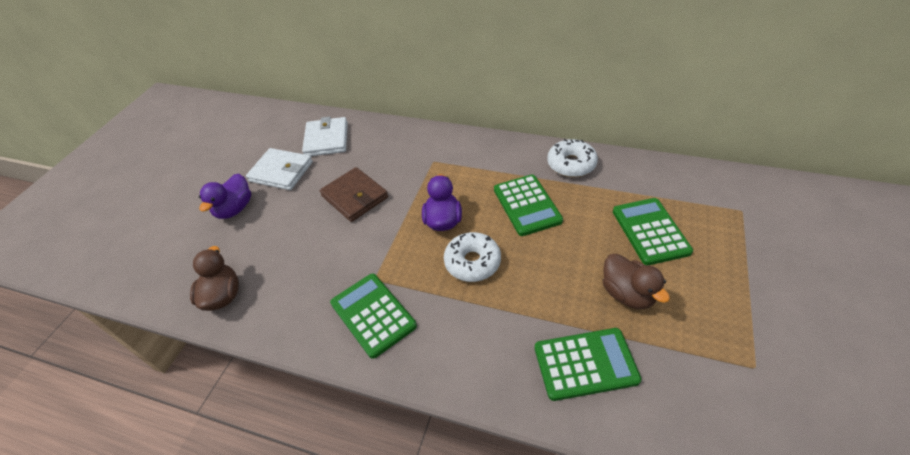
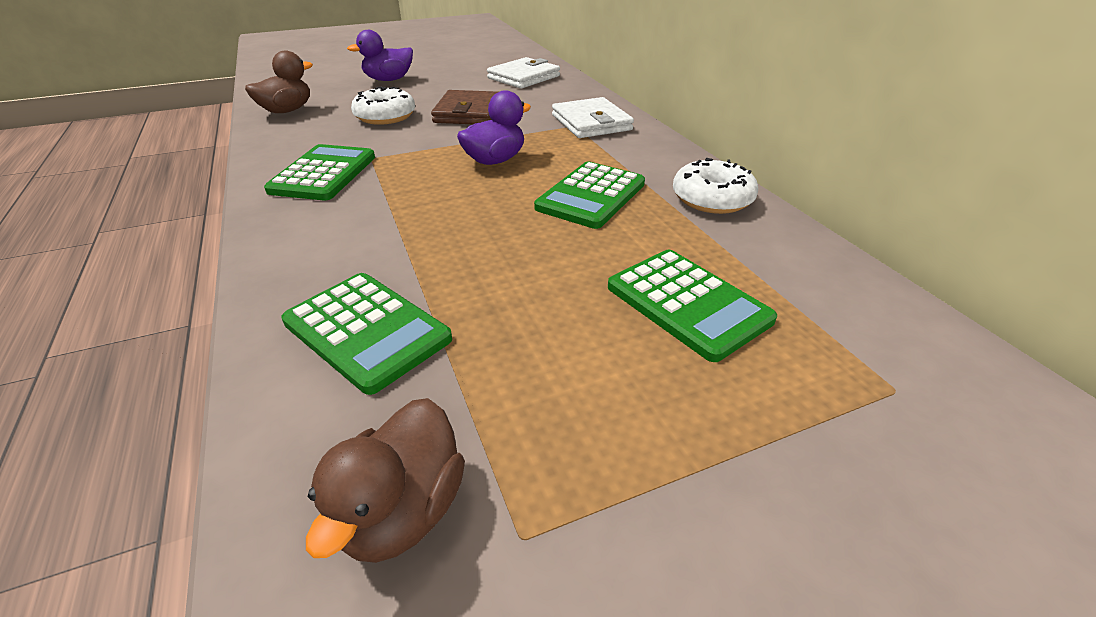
camera: 45 degrees right, 10 degrees down
white wallet [246,148,313,190] -> white wallet moved to [552,97,634,138]
white donut [444,232,501,282] -> white donut moved to [351,87,415,125]
brown duck [603,253,670,309] -> brown duck moved to [306,398,465,563]
green calculator [613,198,693,265] -> green calculator turned 105 degrees clockwise [608,250,777,362]

